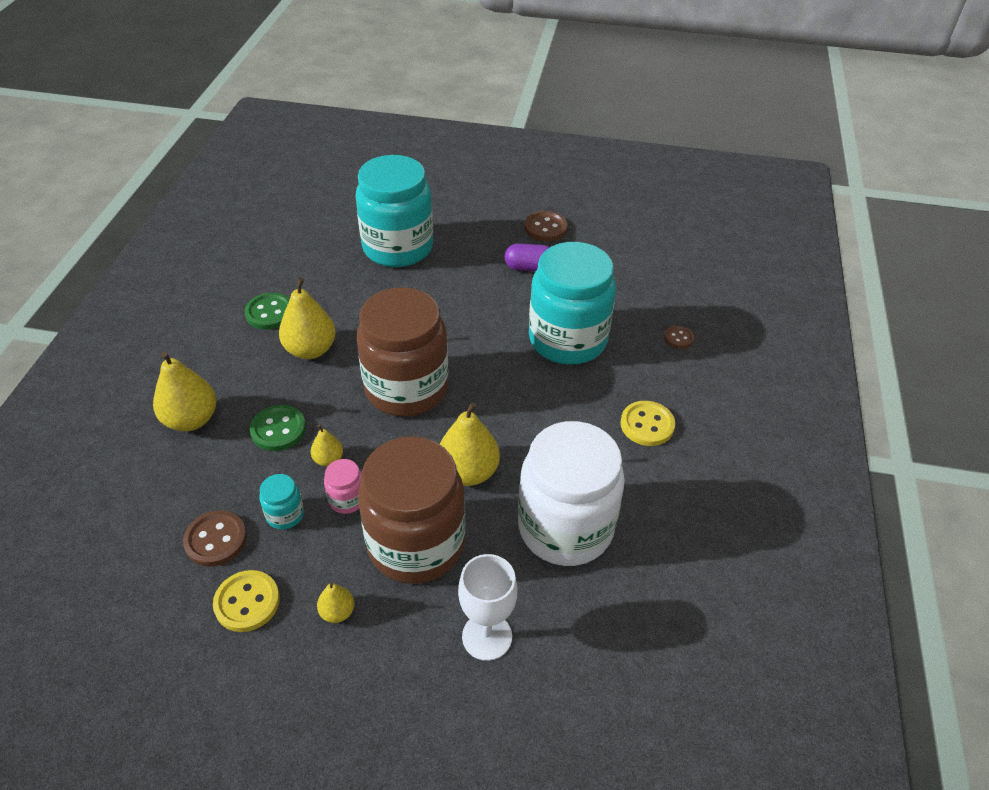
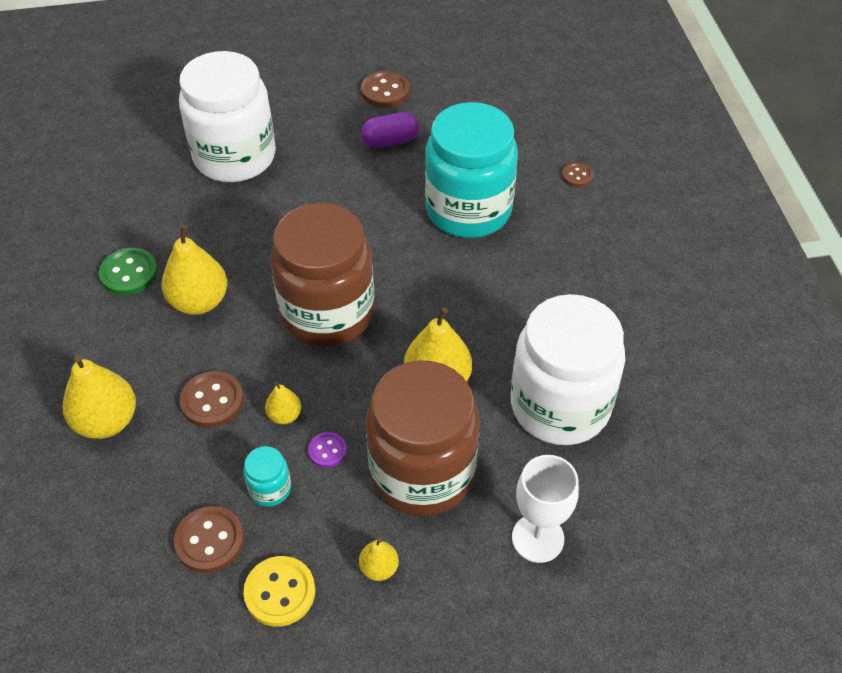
camera: 20 degrees left, 5 degrees up
green button [250,405,306,451] -> brown button [180,371,244,428]
pink jar [324,459,362,514] -> purple button [308,432,347,468]
turquoise jar [355,155,433,267] -> white jar [179,51,276,182]
yellow button [621,401,675,446] -> none

